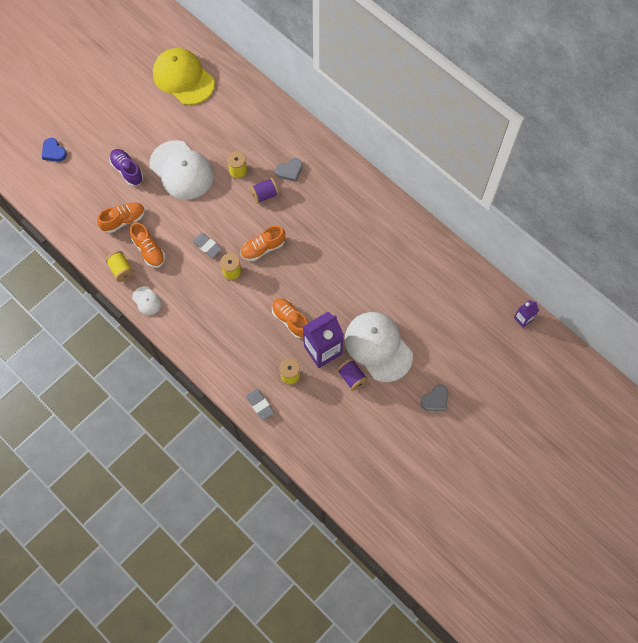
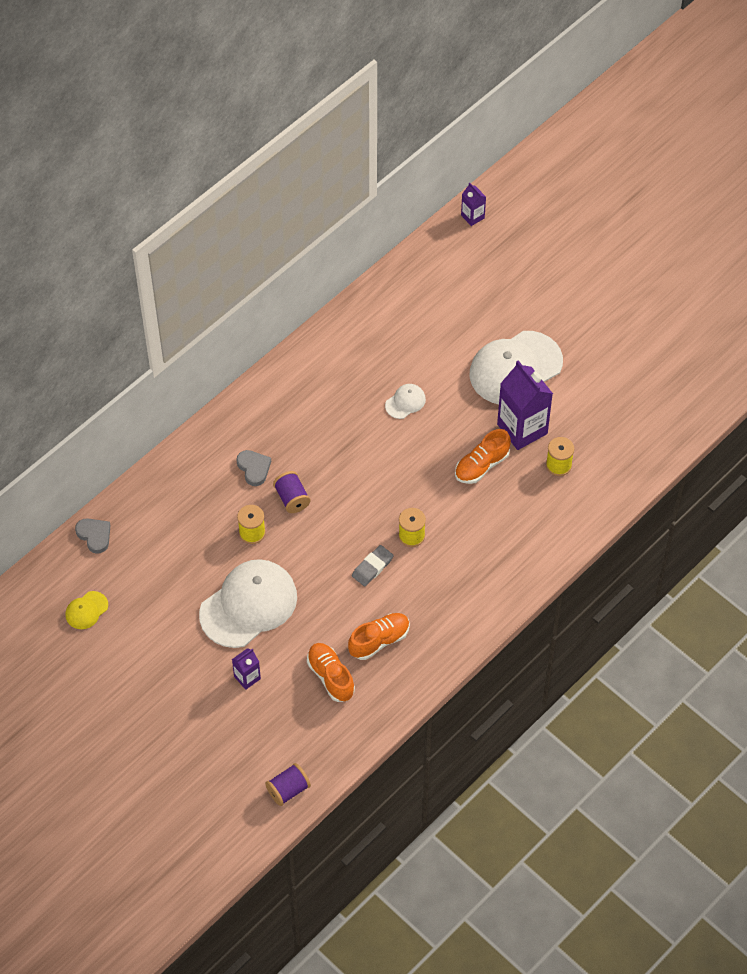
camera: 90 degrees left, 10 degrees down
blue heart [42,138,67,162] -> none
yellow spool [106,251,134,282] -> none
purple shoe [109,149,143,186] -> purple carton [232,648,261,690]
white cap [132,286,162,315] -> white cap moved to [385,384,426,419]
yellow cap [153,48,215,105] -> yellow cap [66,591,108,629], size x0.44
orange shoe [240,226,285,261] -> none
grey eraser [246,389,274,421] -> none
purple spool [337,359,368,391] -> purple spool moved to [265,763,311,806]
grey heart [421,384,448,411] -> grey heart moved to [75,518,111,554]

